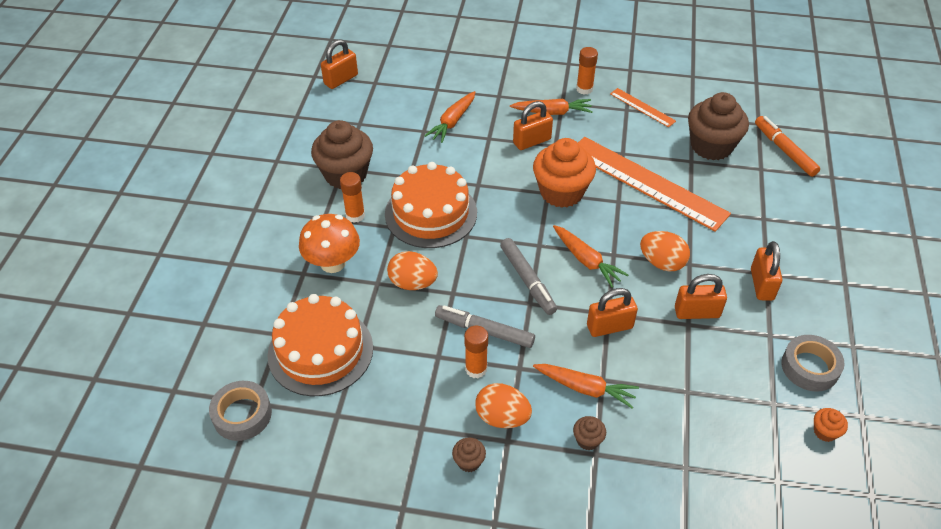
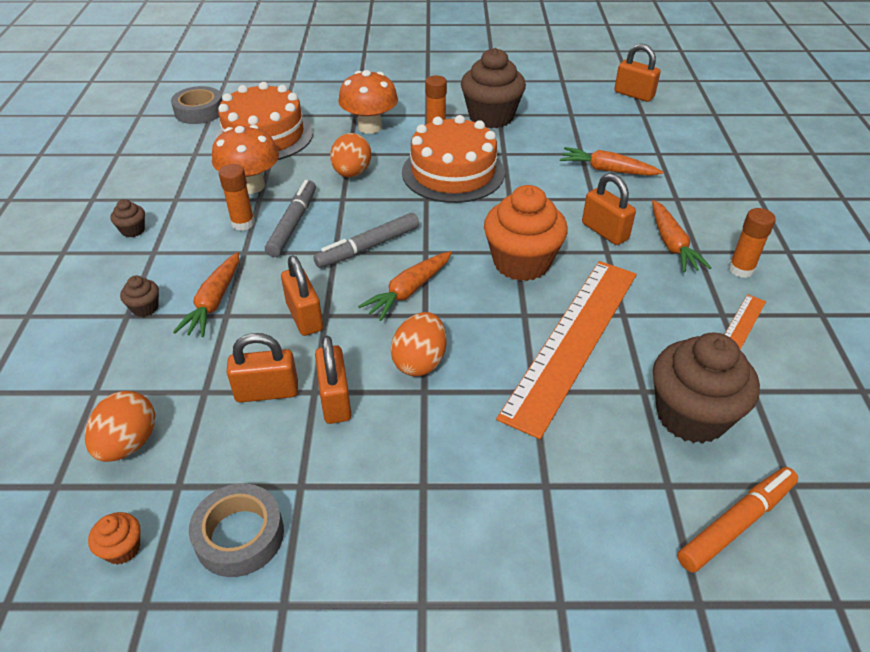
camera: 80 degrees right, 5 degrees down
orange egg [475,383,532,428] -> orange egg moved to [85,391,155,462]
orange padlock [751,241,782,301] -> orange padlock moved to [227,333,298,403]
none -> orange mushroom [212,125,279,194]

